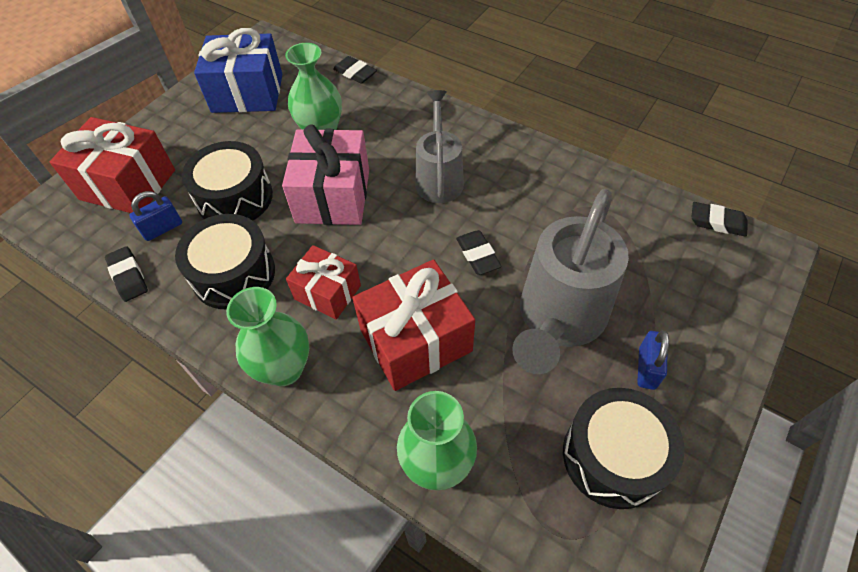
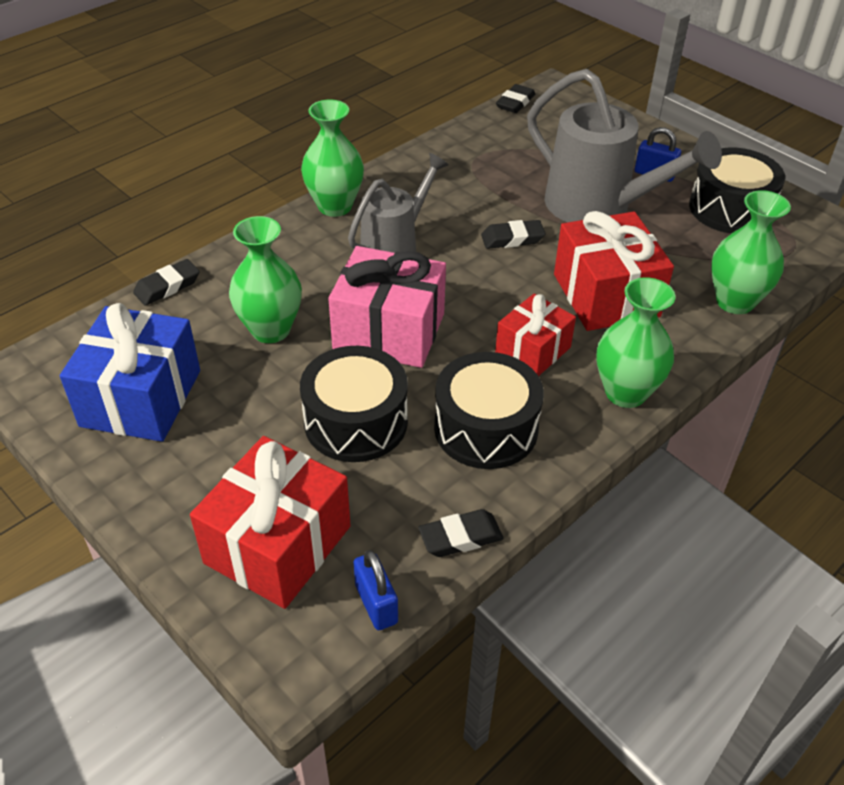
camera: 80 degrees left, 10 degrees down
blue padlock [129,191,182,241] -> blue padlock moved to [354,550,398,630]
grey watering can [415,90,464,203] -> grey watering can turned 120 degrees clockwise [348,153,449,253]
none -> green vase [301,100,364,217]

